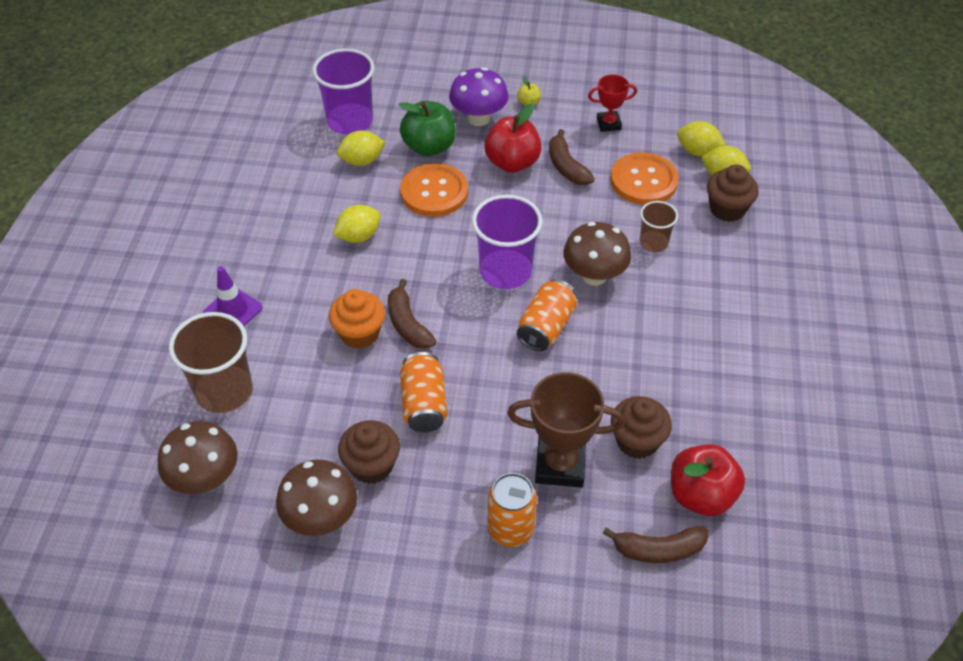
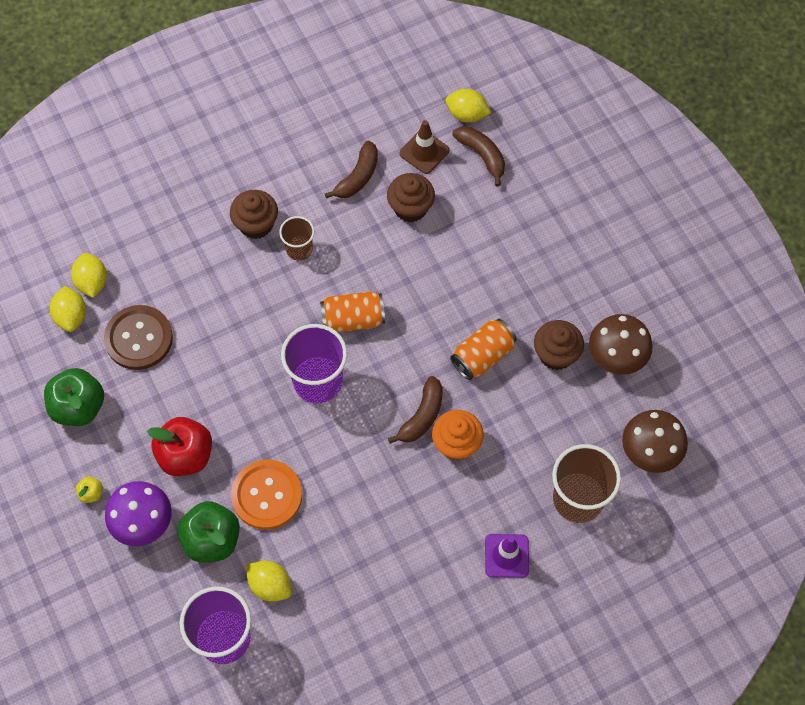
camera: 125 degrees left, 15 degrees up
yellow lemon [333,205,380,243] -> yellow lemon moved to [446,89,491,123]
orange can [488,473,537,547] -> none
brown trophy [507,372,624,487] -> none
brown banana [549,129,595,185] -> brown banana moved to [324,141,378,199]
brown mushroom [563,222,631,286] -> none
red trophy [588,74,637,132] -> green apple [44,368,104,426]
orange button [610,153,679,205] -> brown button [104,305,173,370]
brown cup [640,201,678,252] -> brown cup moved to [279,216,314,261]
red apple [671,444,745,516] -> brown traffic cone [400,120,449,174]
brown cupcake [707,164,759,222] -> brown cupcake moved to [230,190,278,239]

